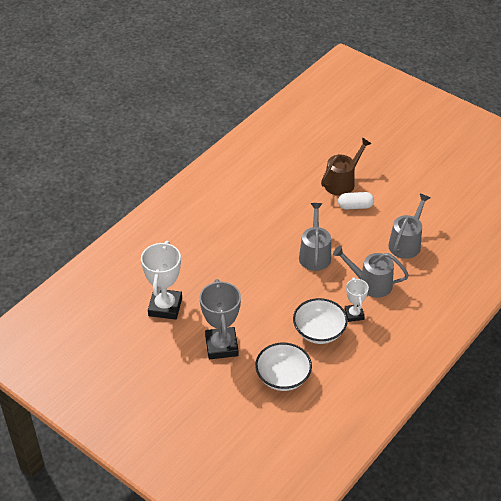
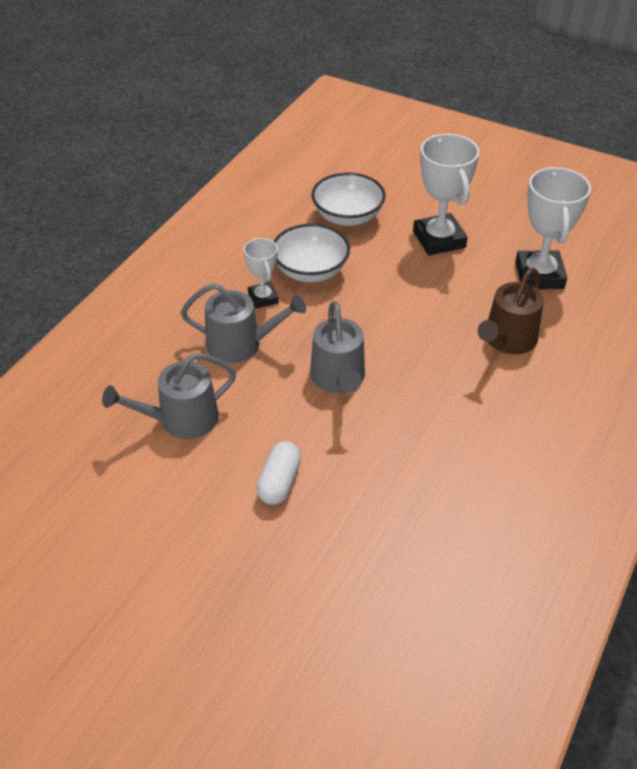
camera: 170 degrees right, 0 degrees up
grey trophy [200,279,241,359] -> white trophy [413,134,479,256]
brown watering can [321,138,372,196] -> brown watering can moved to [478,268,544,354]
white capsule [338,192,374,209] -> white capsule turned 60 degrees counterclockwise [256,442,301,505]
grey watering can [388,194,430,259] -> grey watering can turned 45 degrees clockwise [102,353,236,439]

